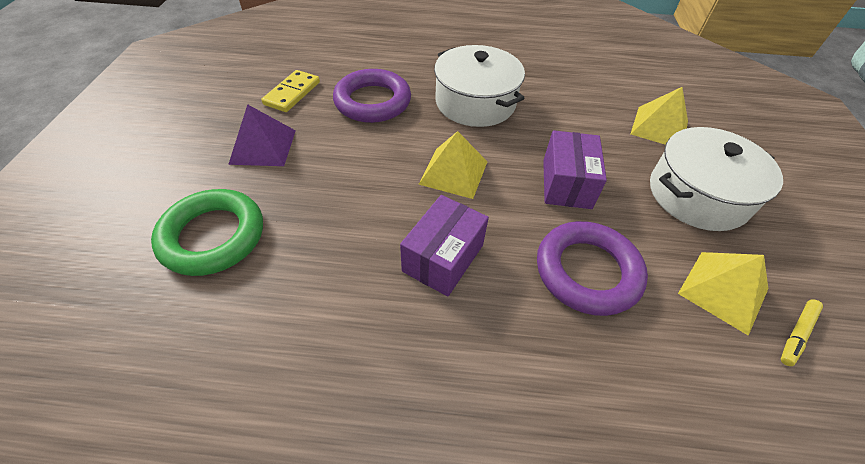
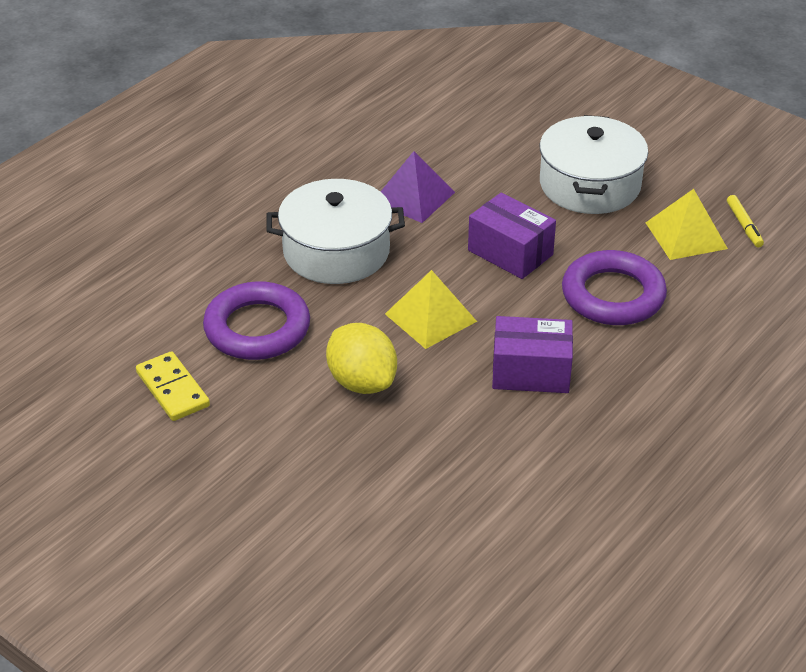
camera: 55 degrees left, 10 degrees down
green ring [151,189,263,276] -> none
purple pyramid [228,104,296,166] -> purple pyramid moved to [381,151,455,223]
purple box [400,195,489,297] -> purple box turned 60 degrees counterclockwise [492,316,573,393]
yellow pyramid [631,87,688,145] -> none
none -> yellow lemon [326,323,397,394]

